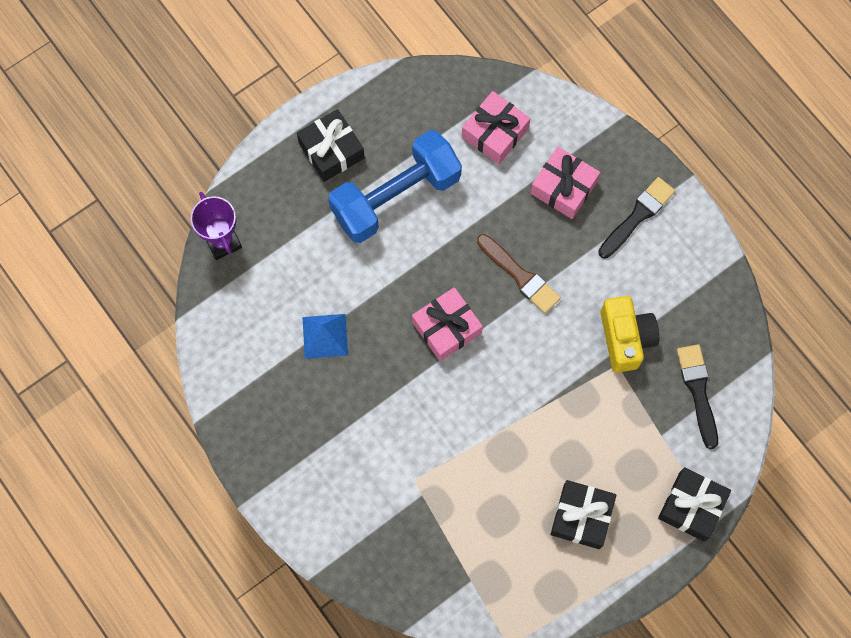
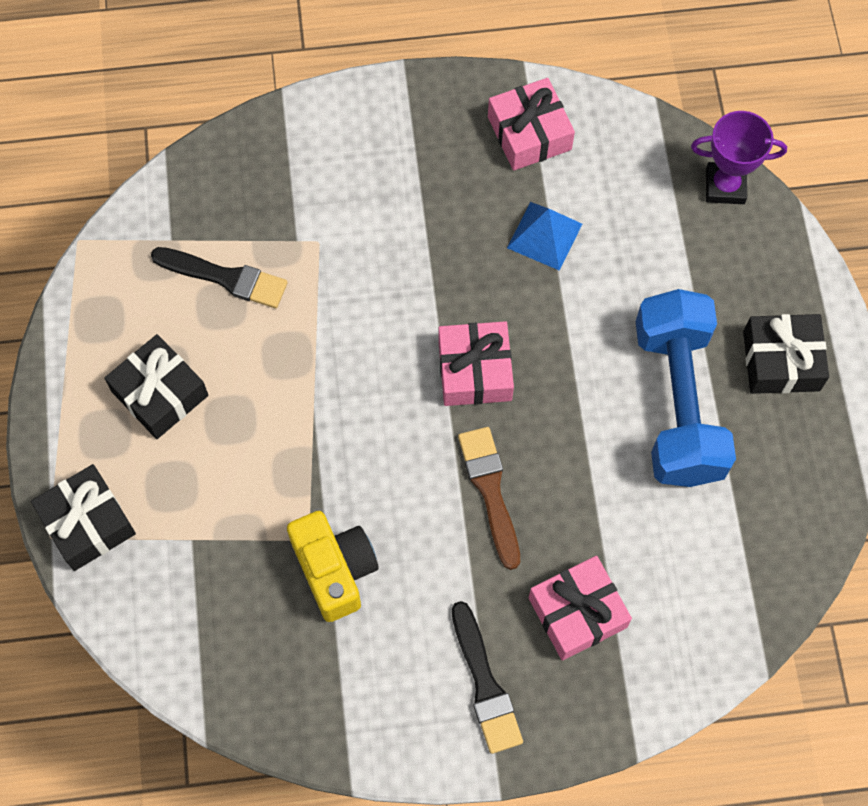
camera: 120 degrees right, 5 degrees down
pink gift [462,91,531,164] -> pink gift moved to [488,78,575,171]
brown brush [477,234,561,313] -> brown brush turned 90 degrees clockwise [458,427,520,570]
yellow camera [601,296,659,373] -> yellow camera turned 135 degrees counterclockwise [287,511,379,622]
black brush [677,344,718,449] -> black brush moved to [151,247,288,308]

